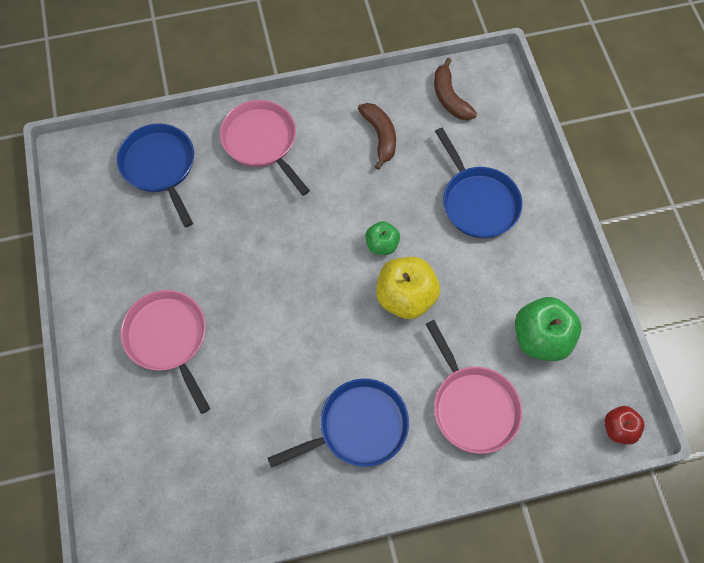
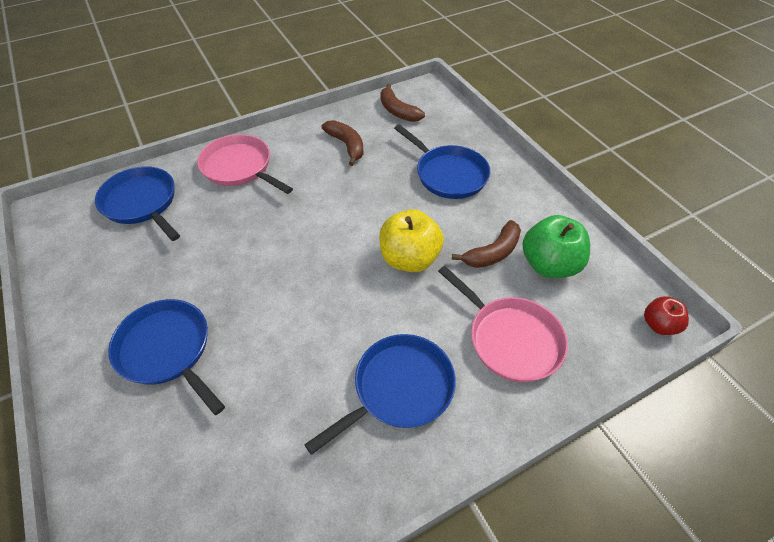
camera: 15 degrees left, 15 degrees down
pink pan [121,290,210,414] -> blue pan [108,299,225,415]
green apple [365,221,400,255] -> none
none -> brown banana [452,220,521,268]

